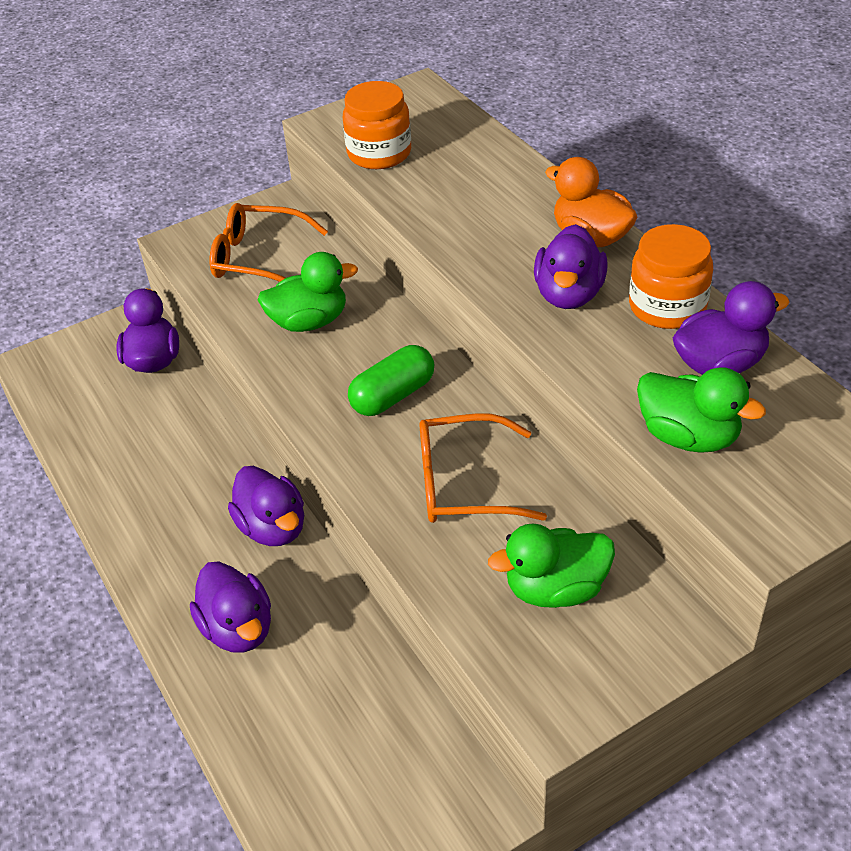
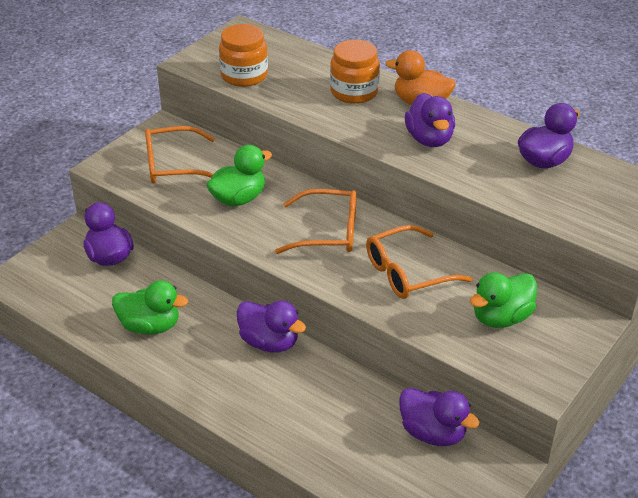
camera: 25 degrees left, 5 degrees down
purple duck [190,561,271,653] -> purple duck moved to [399,388,479,446]
green capsule [348,345,434,416] -> orange glasses [275,189,356,254]
orange jar [629,224,713,329] -> orange jar moved to [330,39,380,104]
green duck [637,367,766,453] -> green duck moved to [112,280,188,335]

